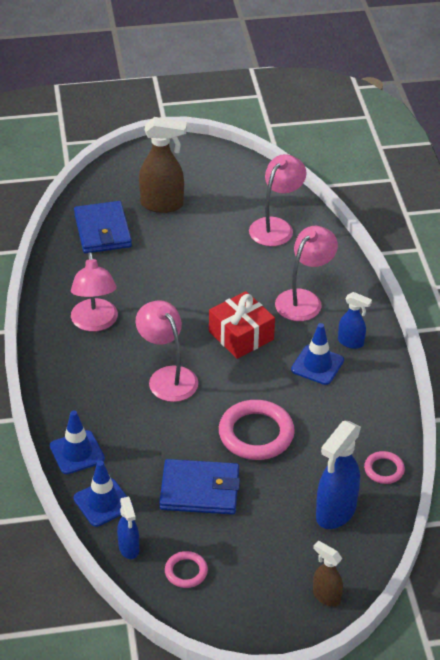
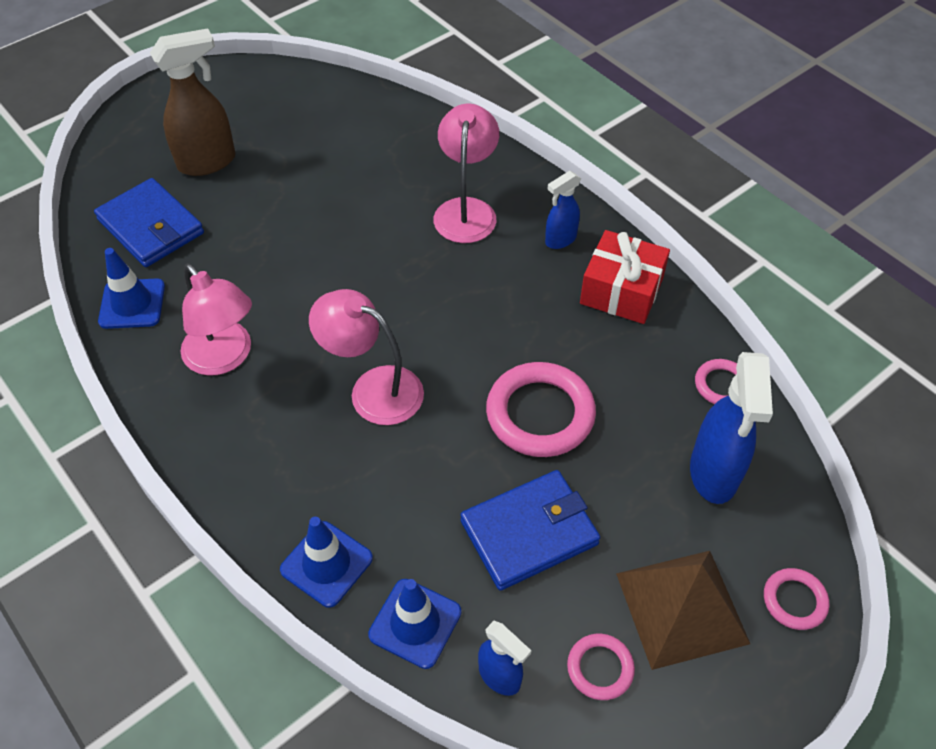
camera: 30 degrees left, 10 degrees up
red gift [209,291,275,359] -> red gift moved to [580,230,670,324]
pink lamp [249,154,306,246] -> none
blue traffic cone [291,323,344,385] -> blue traffic cone moved to [98,248,165,329]
brown spray bottle [313,541,343,607] -> pink ring [764,568,829,630]
blue spray bottle [338,292,372,349] -> blue spray bottle turned 150 degrees clockwise [545,171,581,249]
none -> brown pyramid [616,551,750,670]

